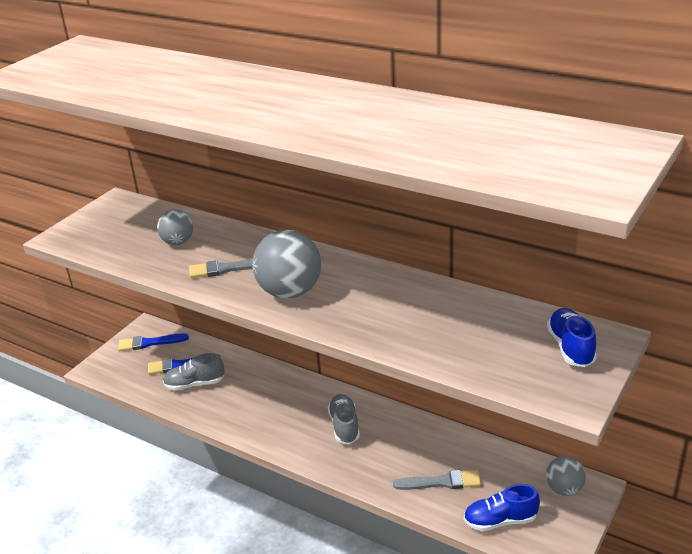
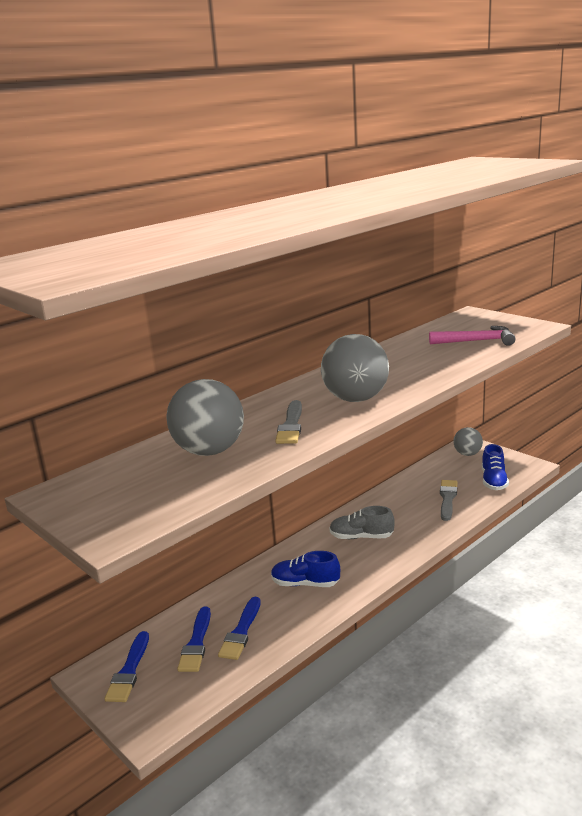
camera: 75 degrees left, 10 degrees down
grey ball [157,209,193,245] -> grey ball [166,379,244,456], size x1.72
grey shoe [163,353,225,391] -> blue brush [218,597,261,660]
blue shoe [547,308,597,367] -> blue shoe moved to [271,551,340,587]
none -> pink hammer [429,326,515,346]

